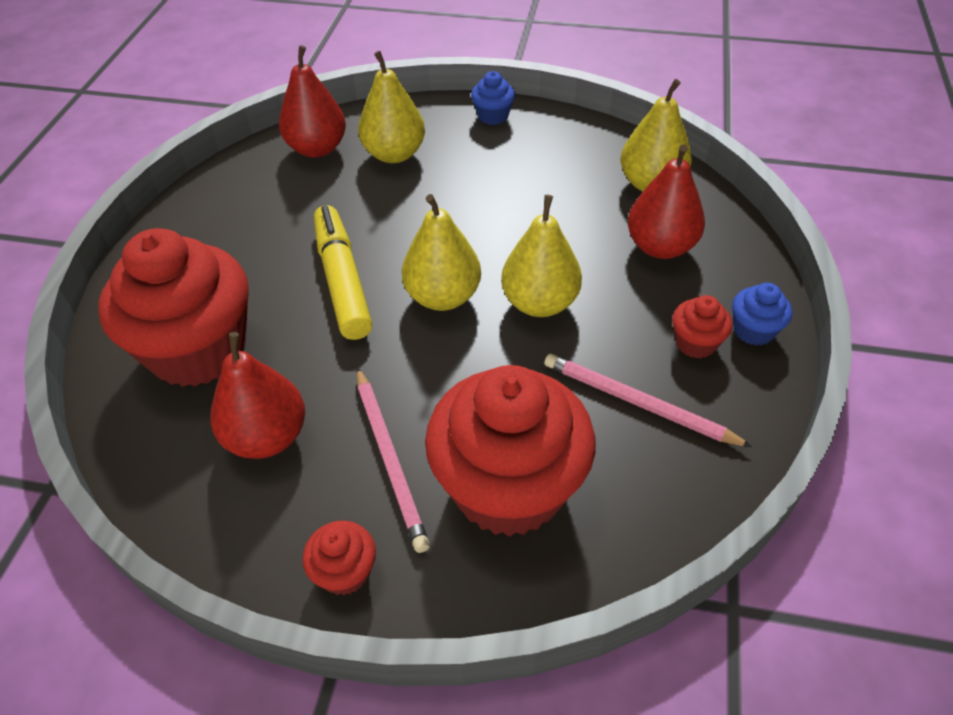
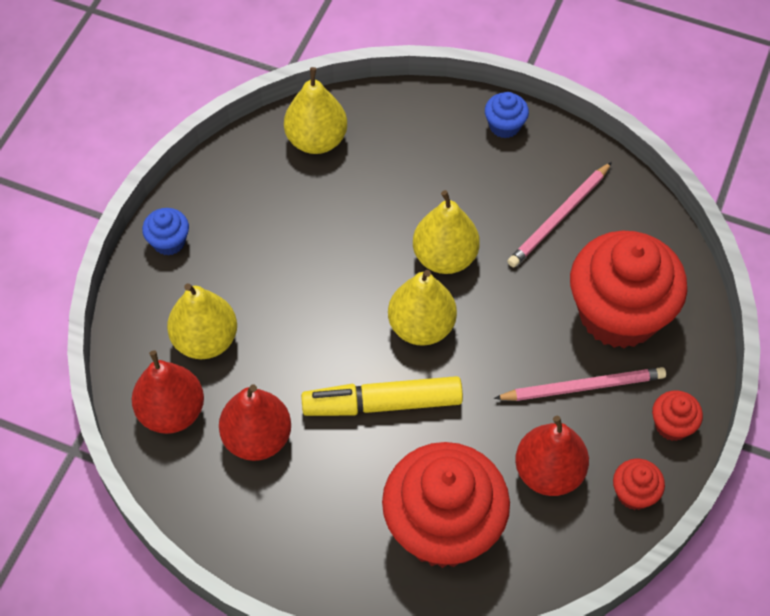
camera: 80 degrees left, 10 degrees up
red pear [628,144,705,259] -> red pear moved to [219,384,291,461]
red cupcake [672,295,732,358] -> red cupcake moved to [613,459,665,510]

